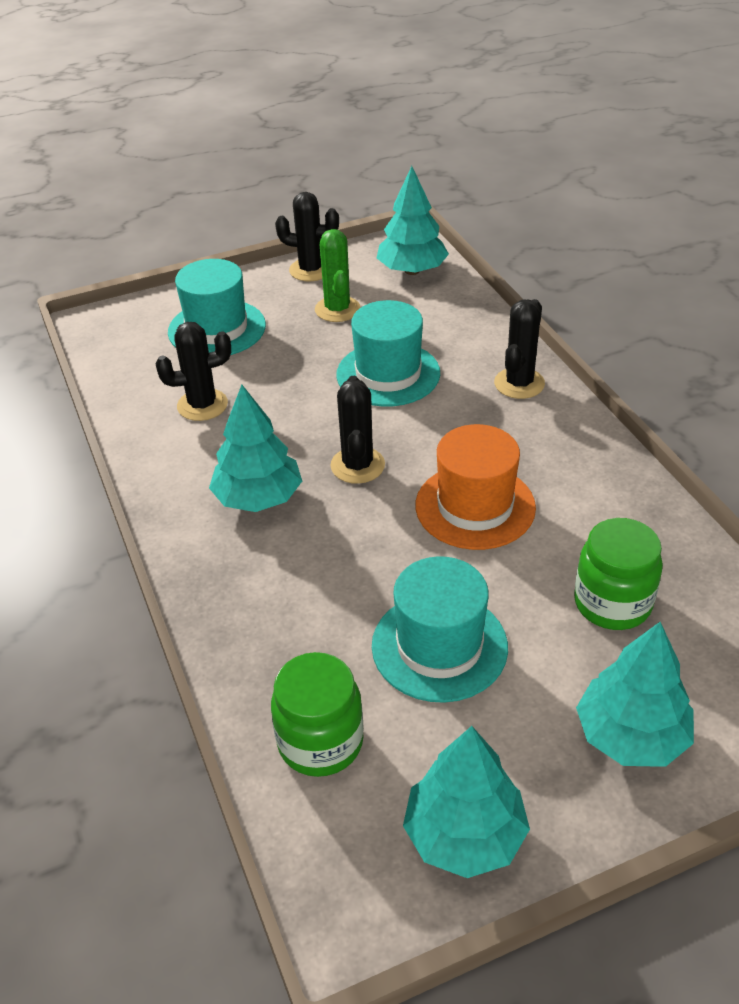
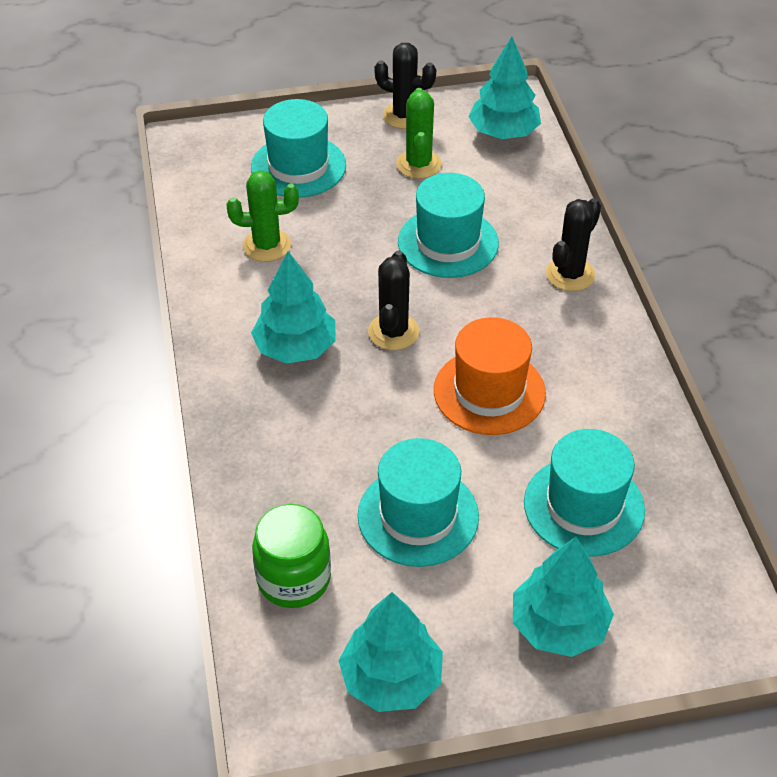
camera: 10 degrees right, 5 degrees up
black cactus [155,322,231,421] -> green cactus [227,170,299,262]
green jar [574,518,663,630] -> turquoise hat [524,429,645,556]

